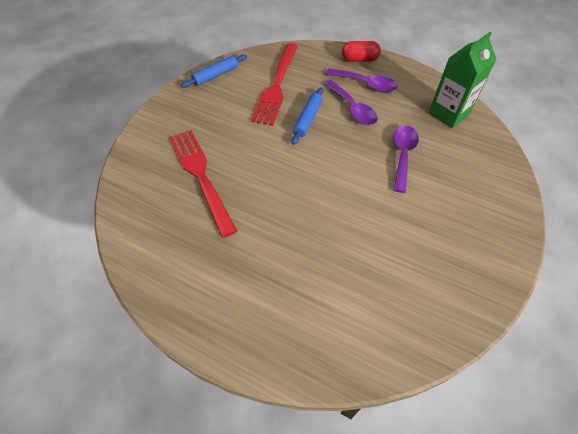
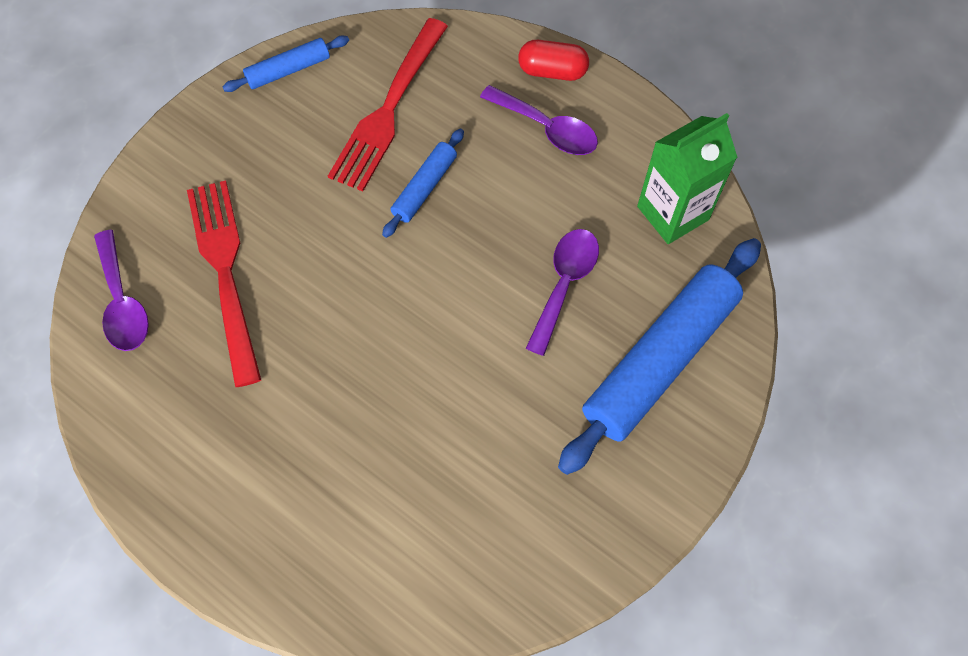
camera: 10 degrees right, 10 degrees up
purple spoon [325,80,378,125] -> purple spoon moved to [94,230,149,351]
none -> blue rolling pin [558,238,761,475]

